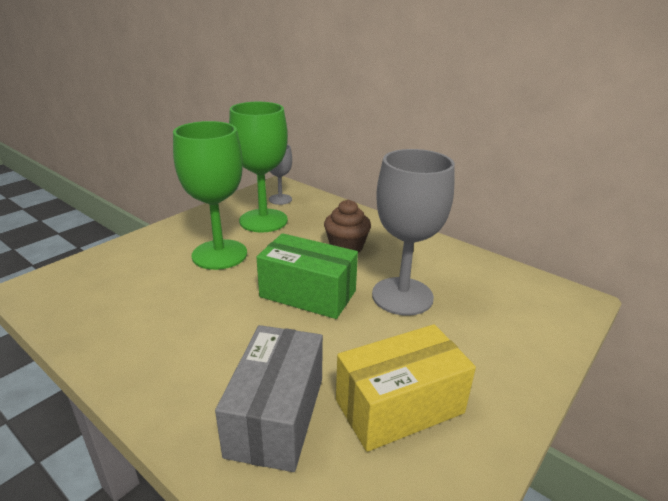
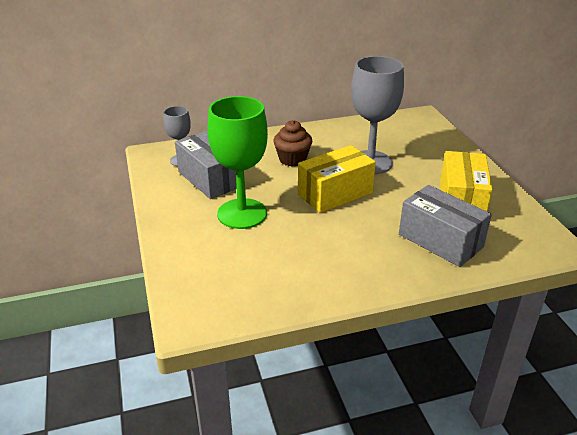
camera: 55 degrees left, 5 degrees up
green goblet [229,102,288,233] -> grey box [175,131,237,199]
green box [256,233,358,319] -> yellow box [298,145,376,213]

